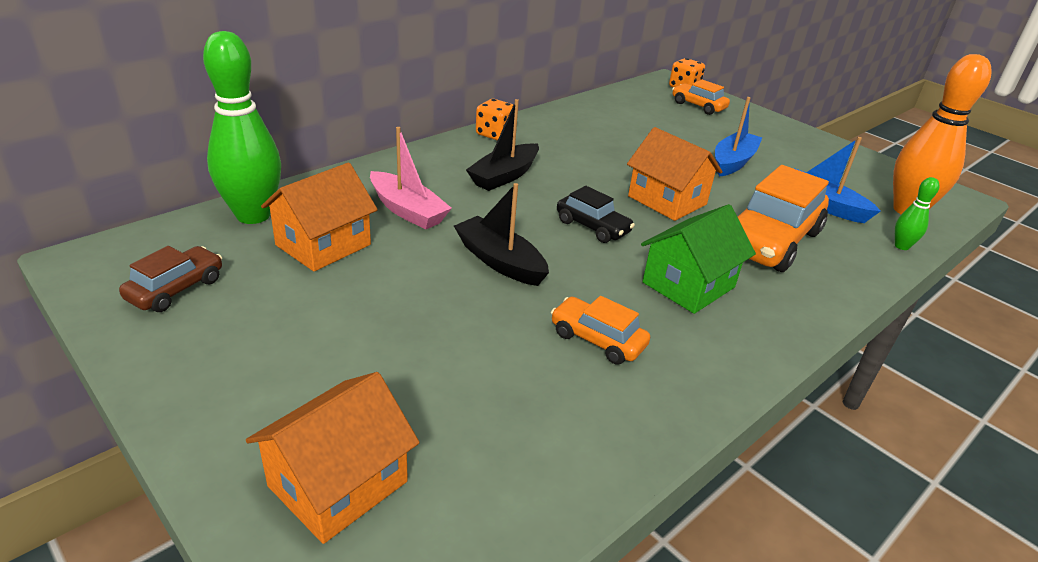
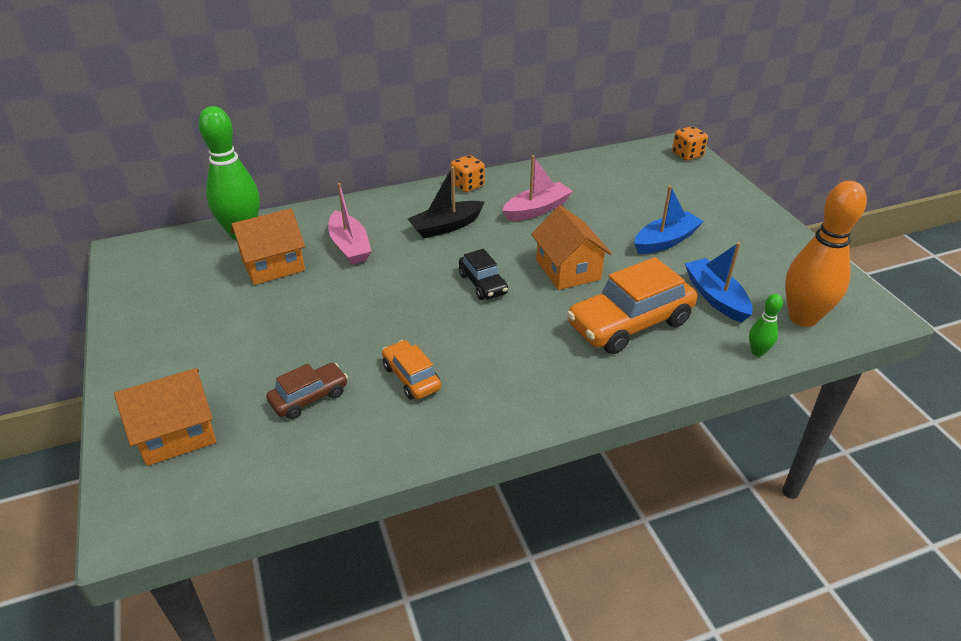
camera: 25 degrees right, 5 degrees up
brown car [119,246,222,312] -> brown car moved to [266,363,348,419]
black boat [454,183,549,286] -> none
green house [641,204,756,314] -> none
orange car [672,80,730,115] -> none
none -> pink boat [502,155,573,221]

